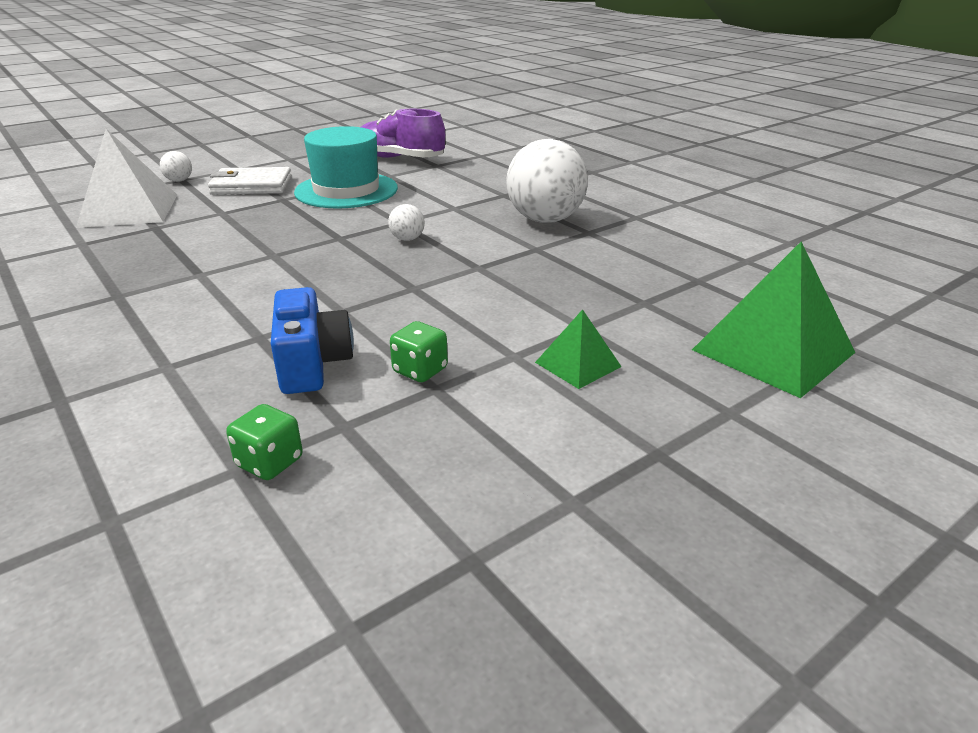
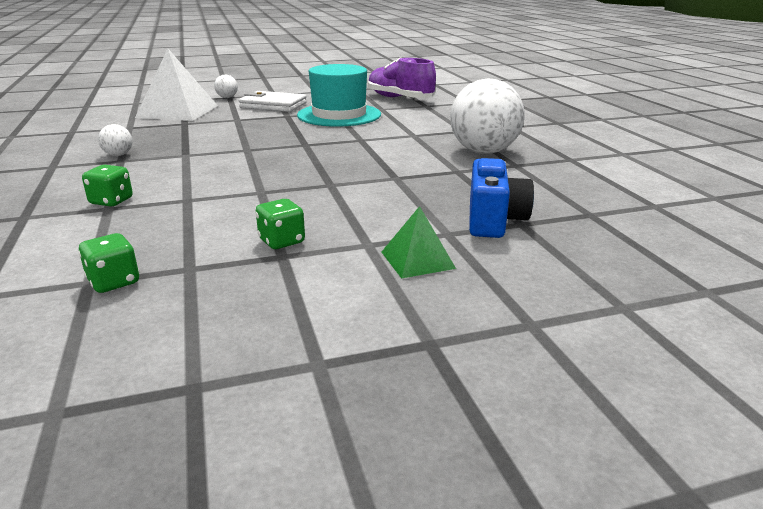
camera: 20 degrees right, 5 degrees down
blue camera [271,287,354,394] -> blue camera moved to [469,158,534,238]
white ball [388,204,425,241] -> white ball moved to [98,124,132,156]
green pyramid [692,242,855,398] -> none
none -> green dice [82,165,133,206]

